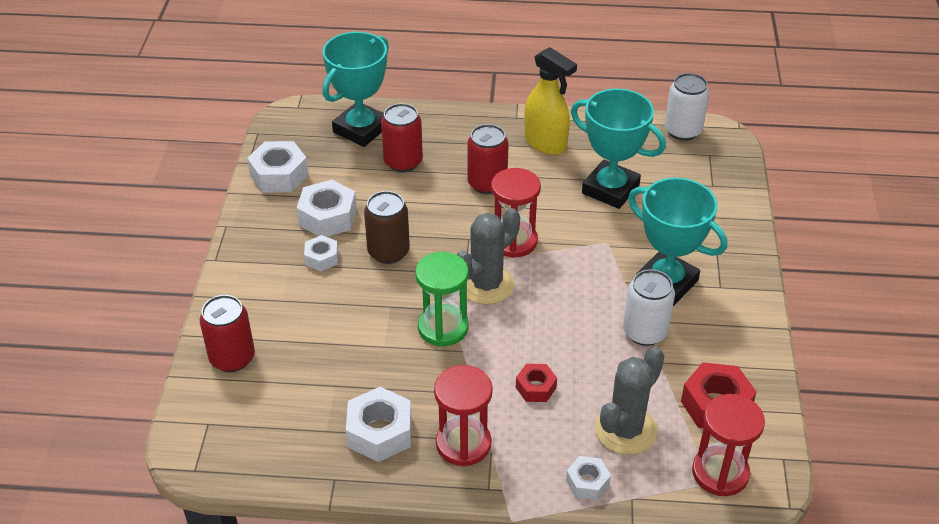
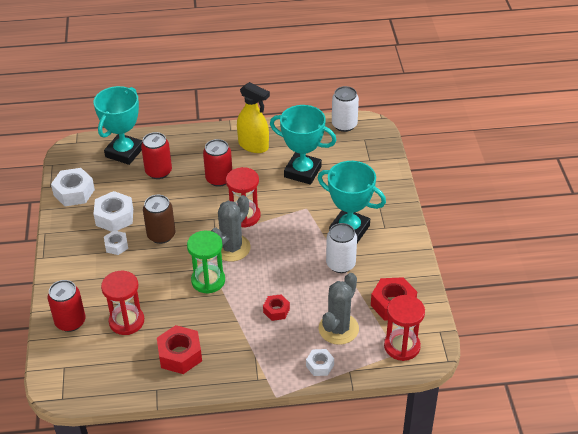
camera: 10 degrees left, 0 degrees up
white nut [346,387,412,462] -> red nut [157,325,202,374]
red hourglass [434,365,493,466] -> red hourglass moved to [101,271,144,335]

